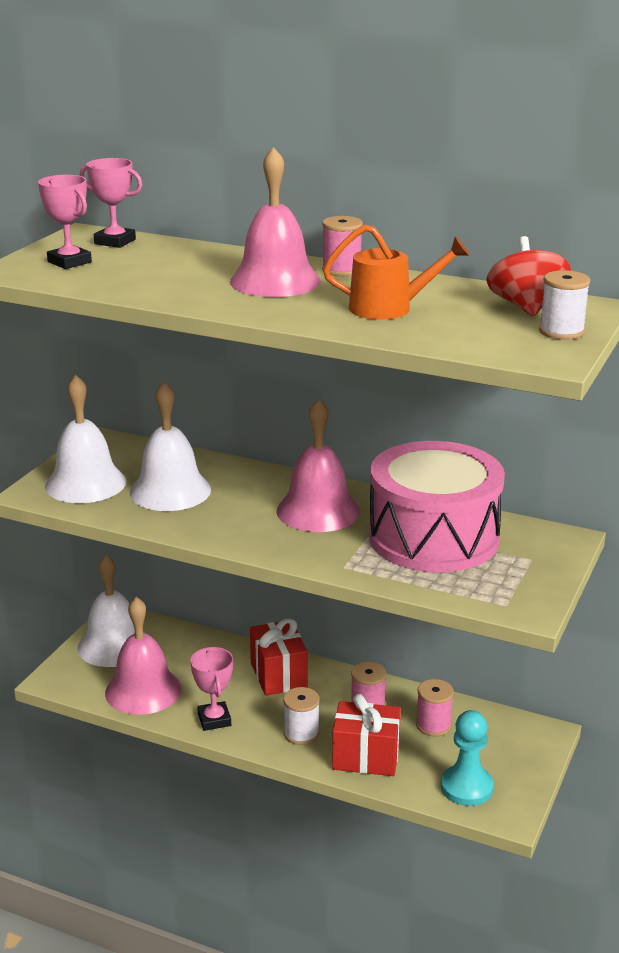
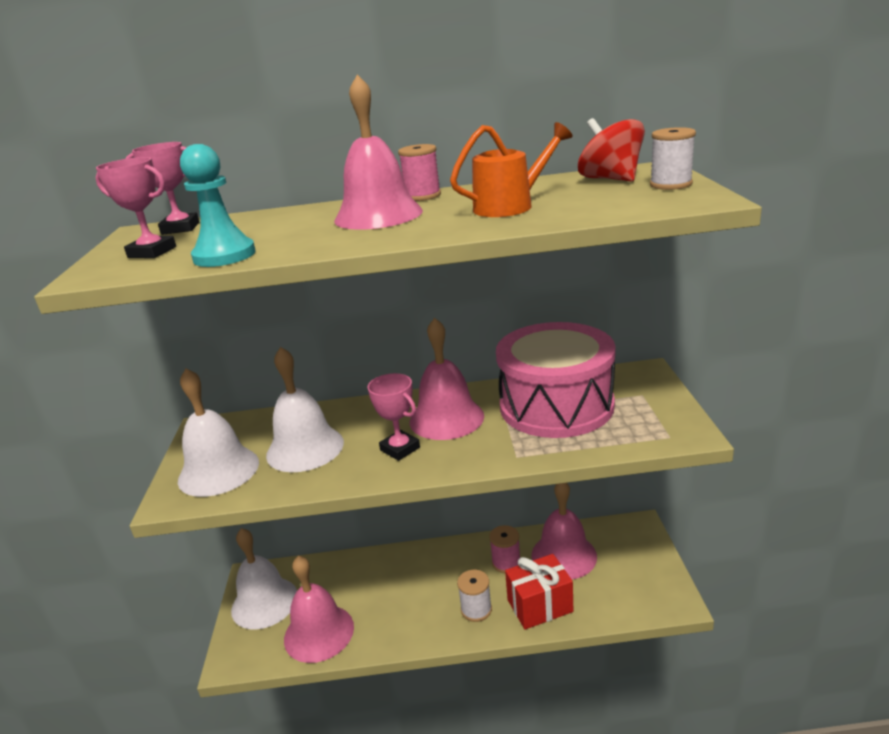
camera: 25 degrees left, 0 degrees up
pink trophy [190,647,233,731] -> pink trophy moved to [367,373,420,461]
red gift [250,618,308,696] -> none
pink spool [416,679,454,737] -> pink bell [532,483,597,579]
turquoise pawn [441,710,494,806] -> turquoise pawn moved to [180,144,256,267]

